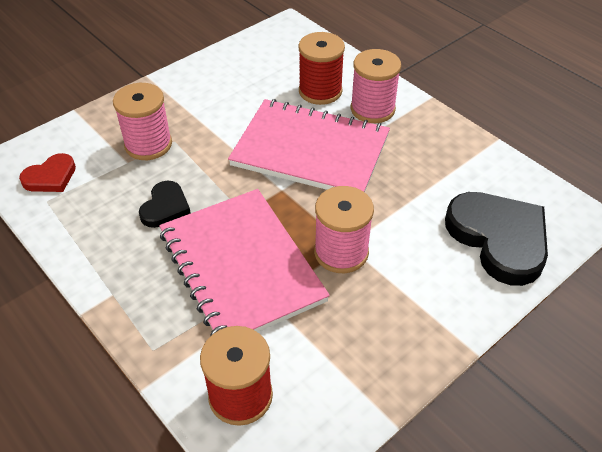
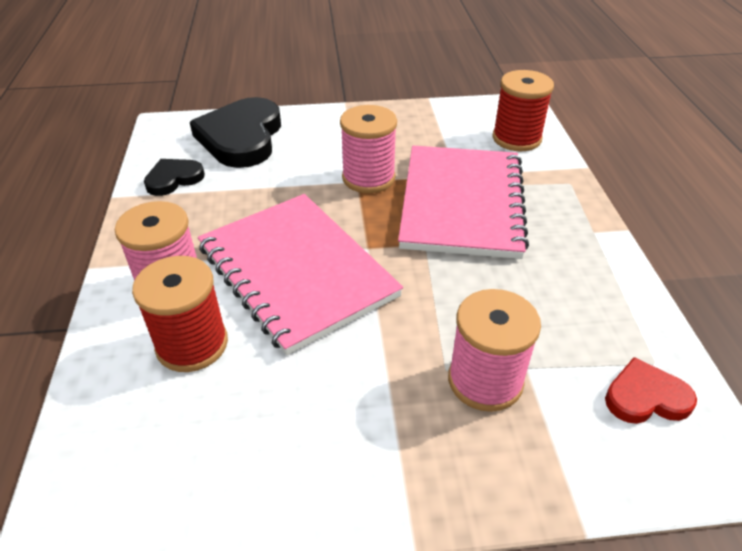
camera: 145 degrees left, 5 degrees down
black heart [139,181,191,228] -> black heart moved to [144,159,205,196]

